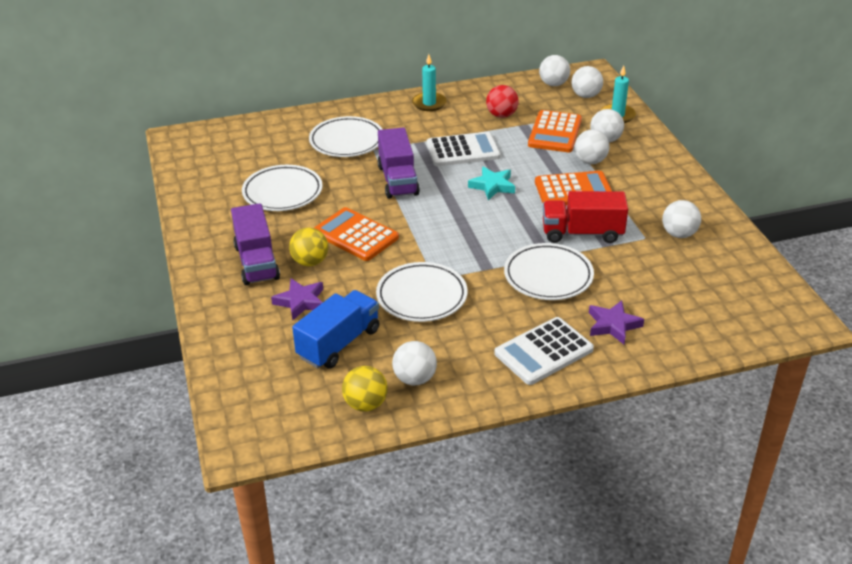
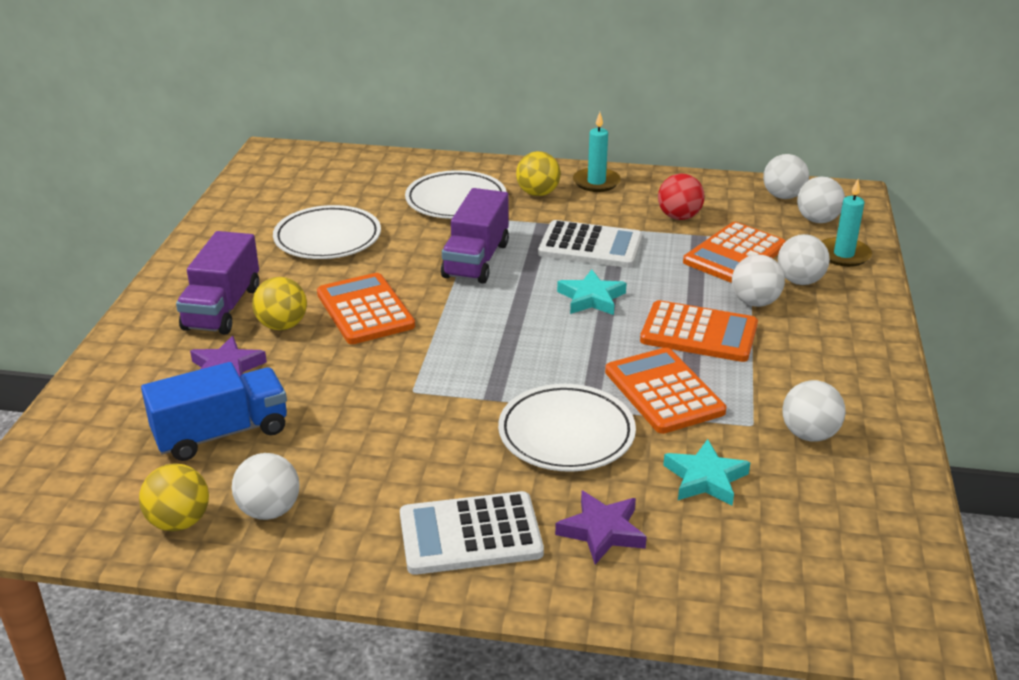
camera: 25 degrees right, 5 degrees down
white plate [376,262,467,322] -> none
red truck [543,191,628,243] -> orange calculator [605,347,726,434]
none -> yellow ball [516,151,561,196]
none -> turquoise star [663,439,750,506]

